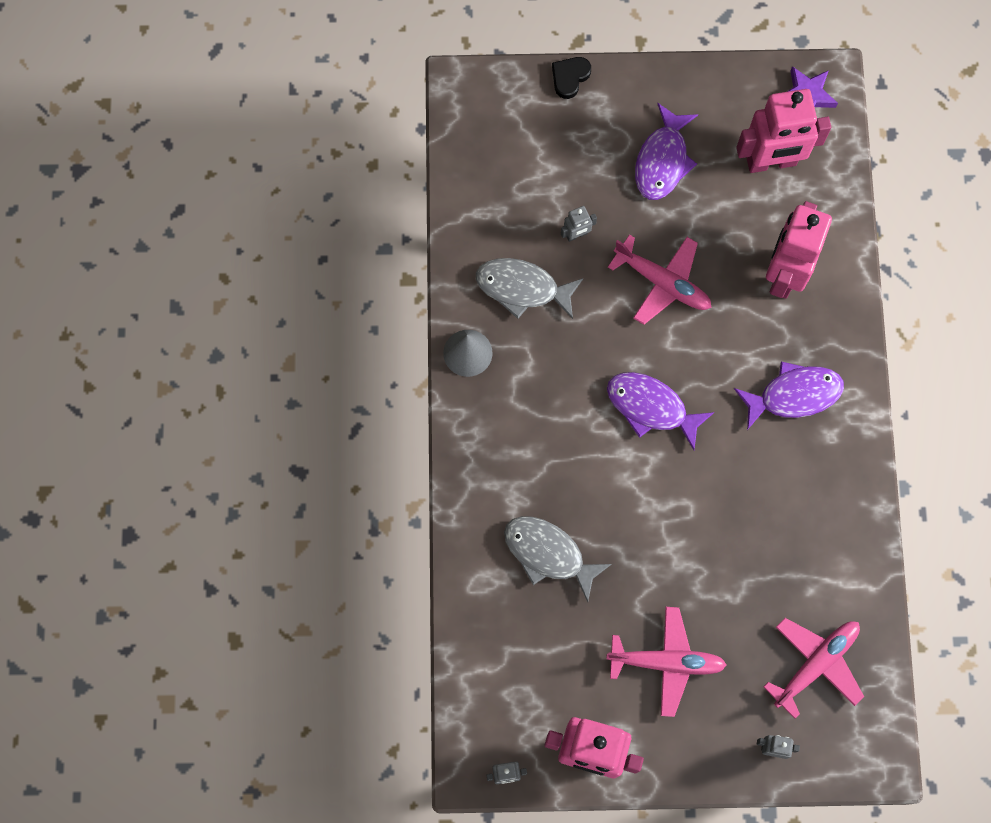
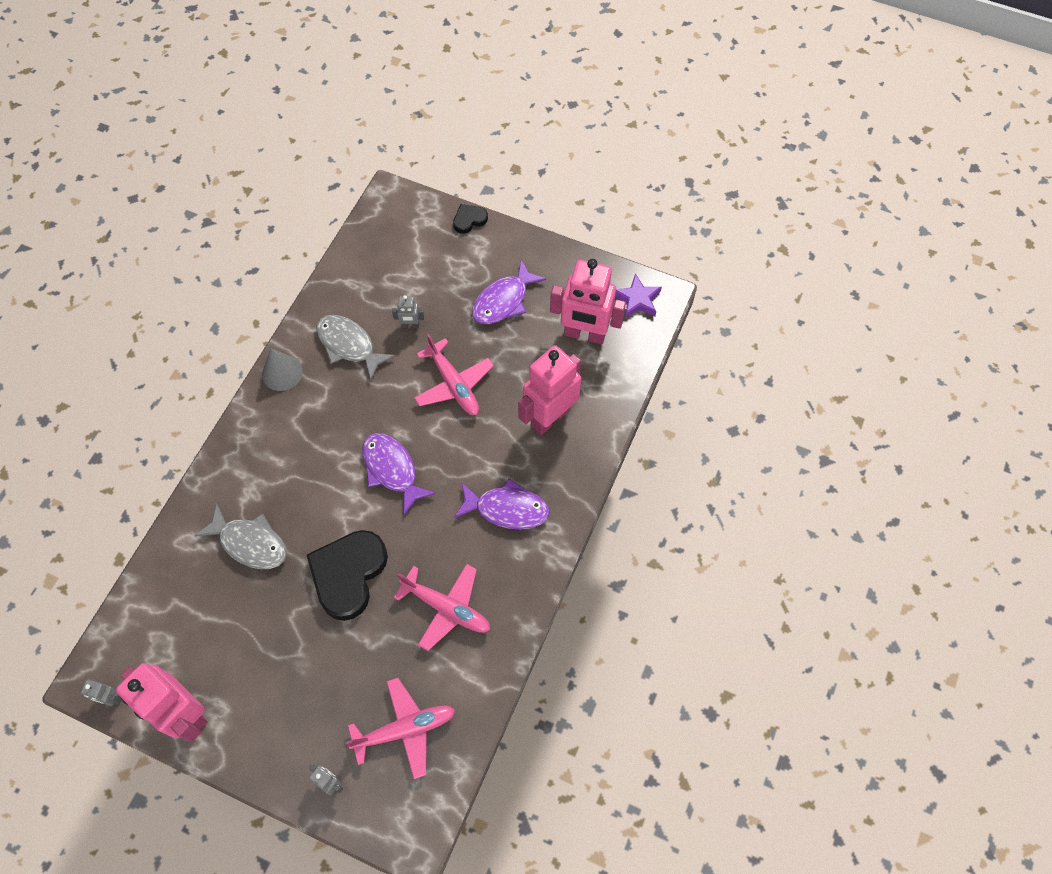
camera: 25 degrees right, 10 degrees down
grey fish [504,516,612,602] -> grey fish turned 150 degrees clockwise [195,504,287,569]
pink plane [606,607,727,717] -> pink plane moved to [394,564,490,651]
none -> black heart [307,530,388,621]

